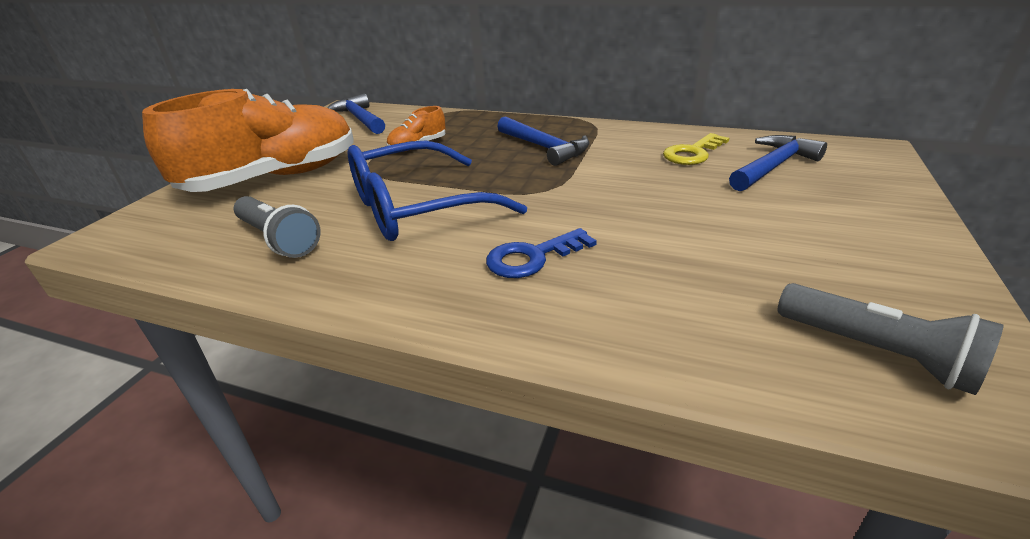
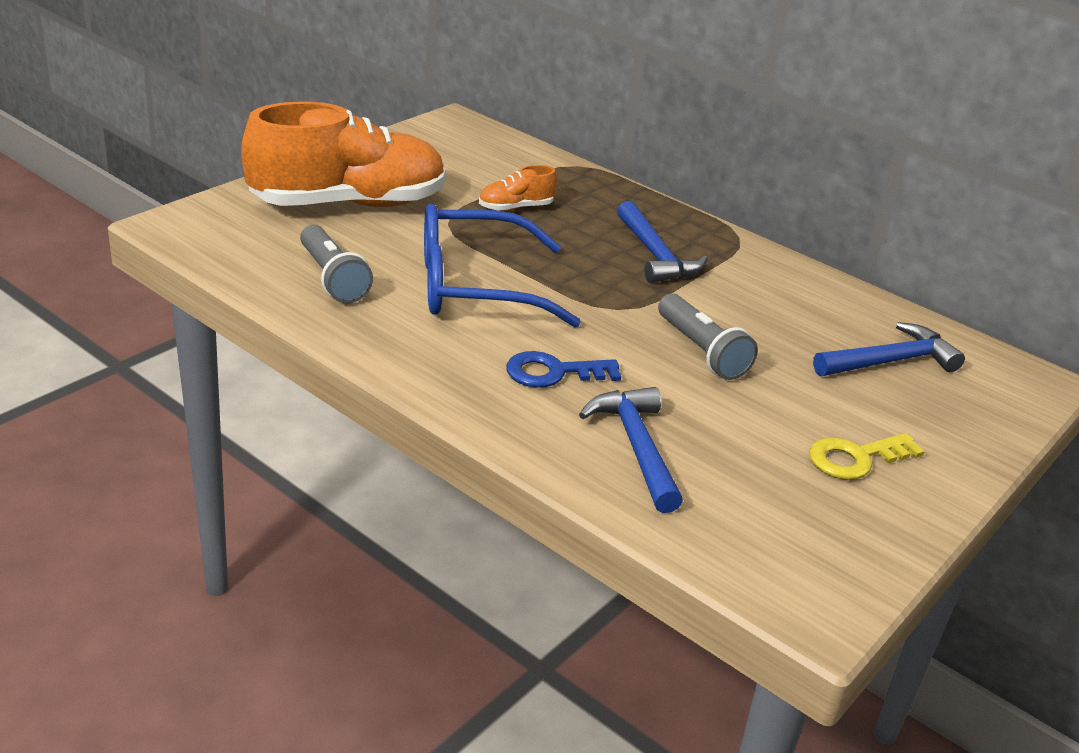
camera: 15 degrees right, 0 degrees up
blue hammer [327,93,385,134] -> blue hammer moved to [579,387,683,513]
yellow key [663,133,729,165] -> yellow key moved to [809,433,925,480]
grey flashlight [778,283,1004,395] -> grey flashlight moved to [658,293,758,380]

